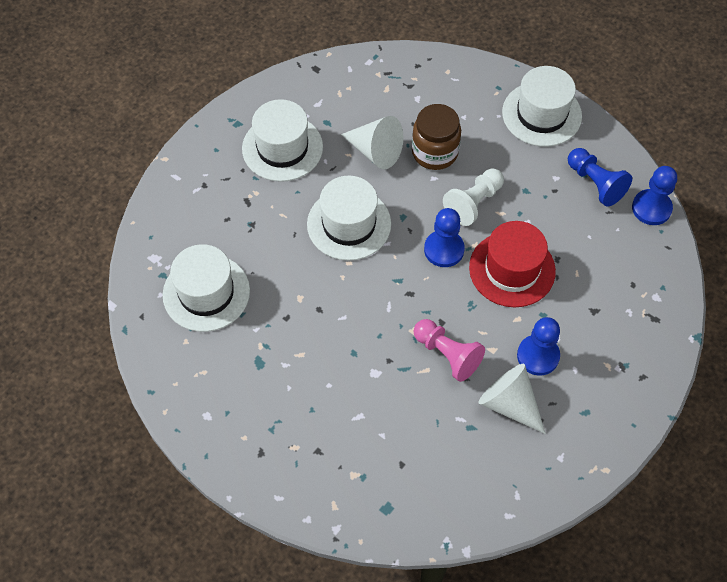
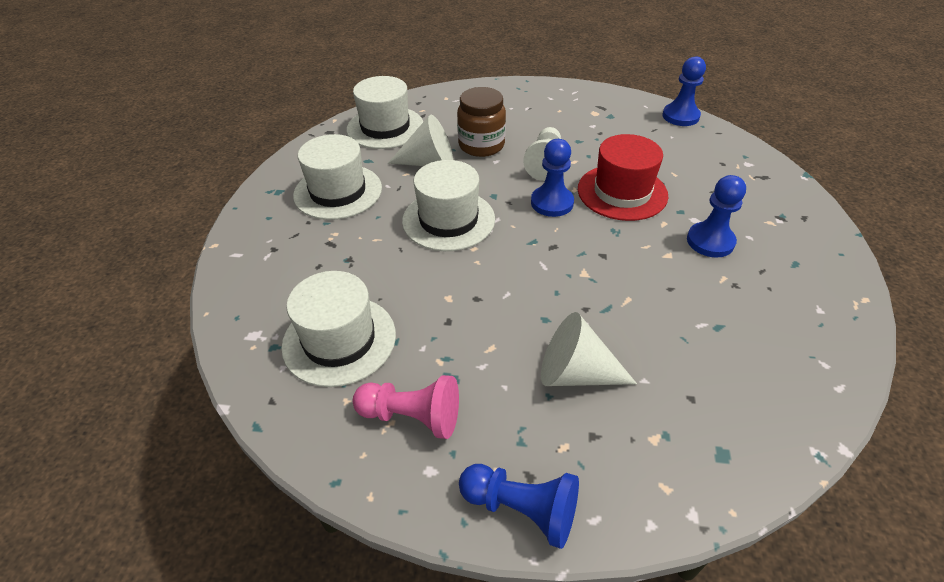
camera: 30 degrees left, 15 degrees down
pink pawn [414,319,485,382] -> pink pawn moved to [353,375,459,439]
white cone [478,364,546,434] -> white cone moved to [541,312,637,386]
white hat [502,66,582,147] -> white hat moved to [347,76,423,149]
blue pawn [568,148,632,206] -> blue pawn moved to [459,464,579,549]

